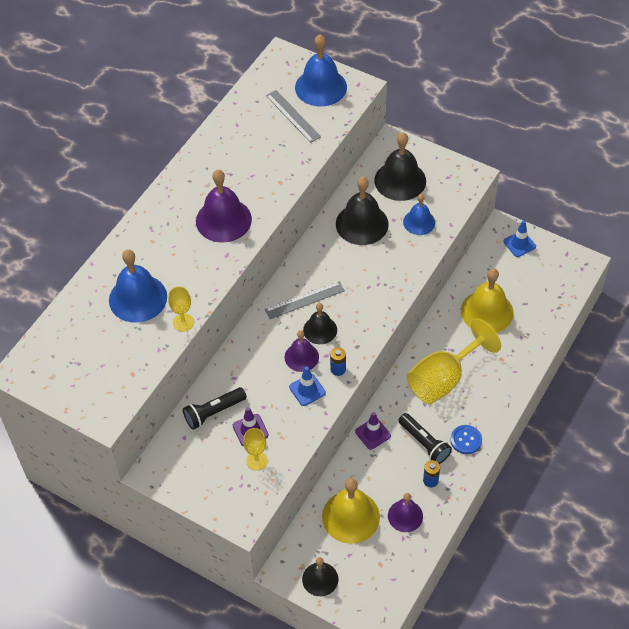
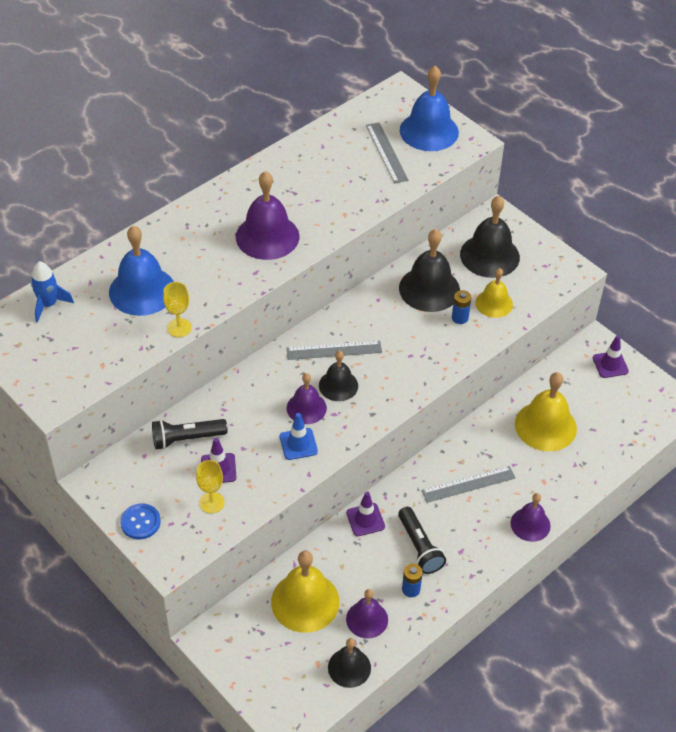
camera: 15 degrees right, 5 degrees down
black bell [302,557,338,596] -> black bell moved to [328,638,371,688]
blue battery [330,347,346,376] -> blue battery moved to [452,290,471,324]
blue bell [403,194,435,235] -> yellow bell [475,268,513,318]
yellow goblet [407,318,501,404] -> grey ruler [421,466,515,503]
blue button [450,425,482,454] -> blue button moved to [120,503,161,539]
blue traffic cone [503,220,536,257] -> purple traffic cone [593,335,629,378]
none -> blue rocket [31,261,74,323]
none -> purple bell [510,493,551,542]

